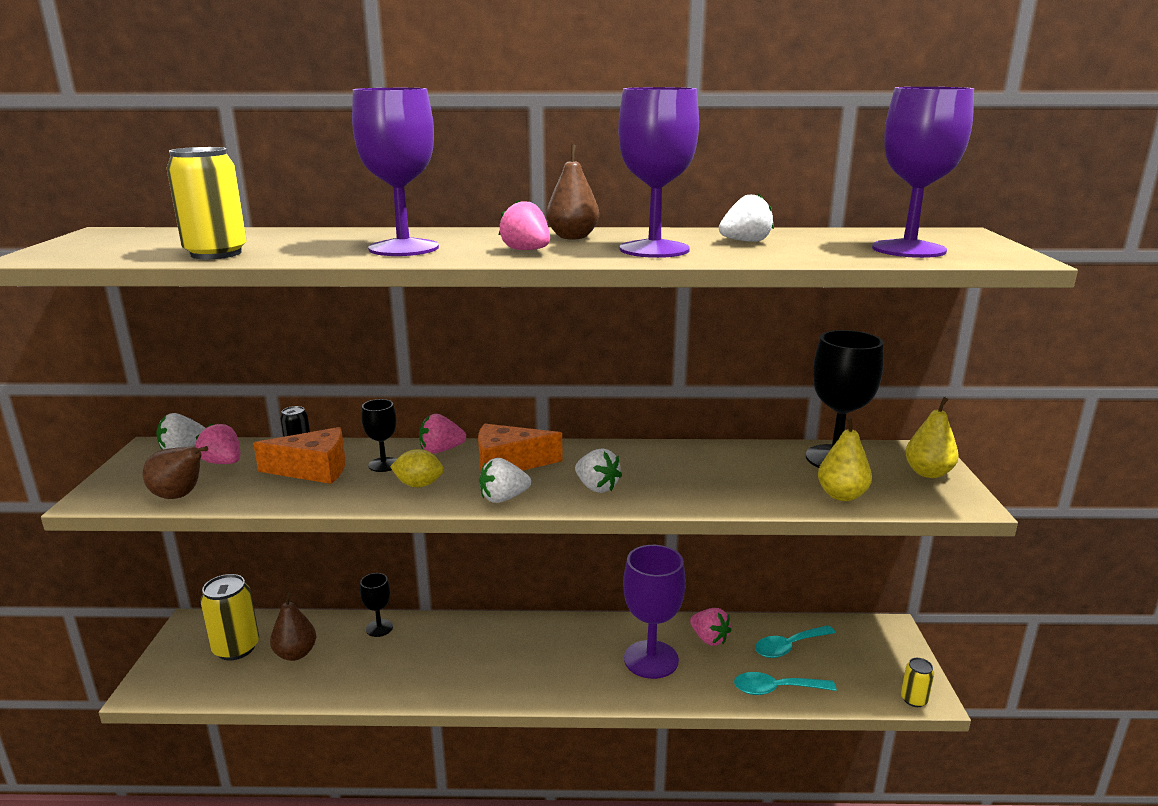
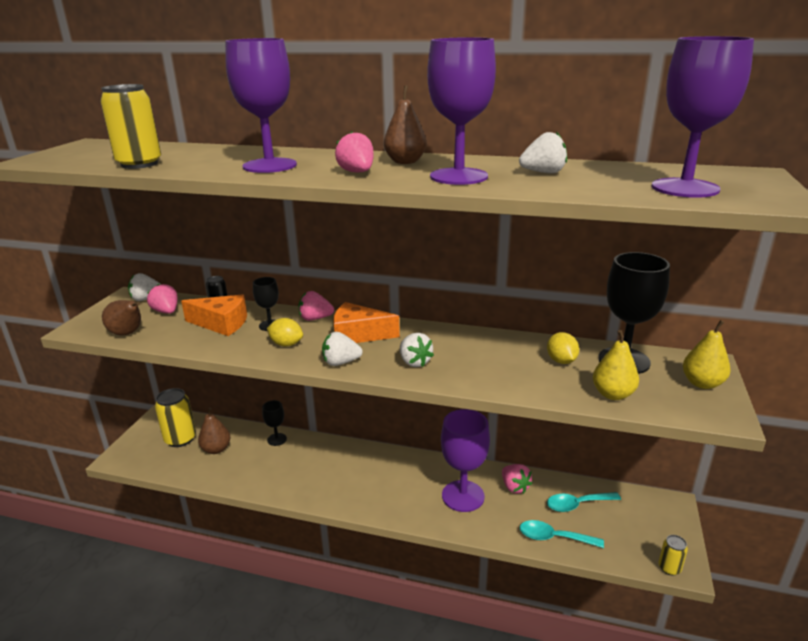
camera: 15 degrees right, 5 degrees up
none -> yellow lemon [547,332,579,364]

